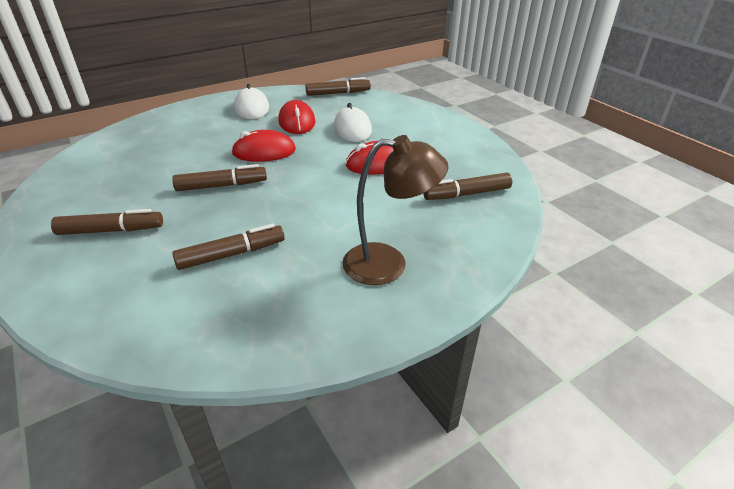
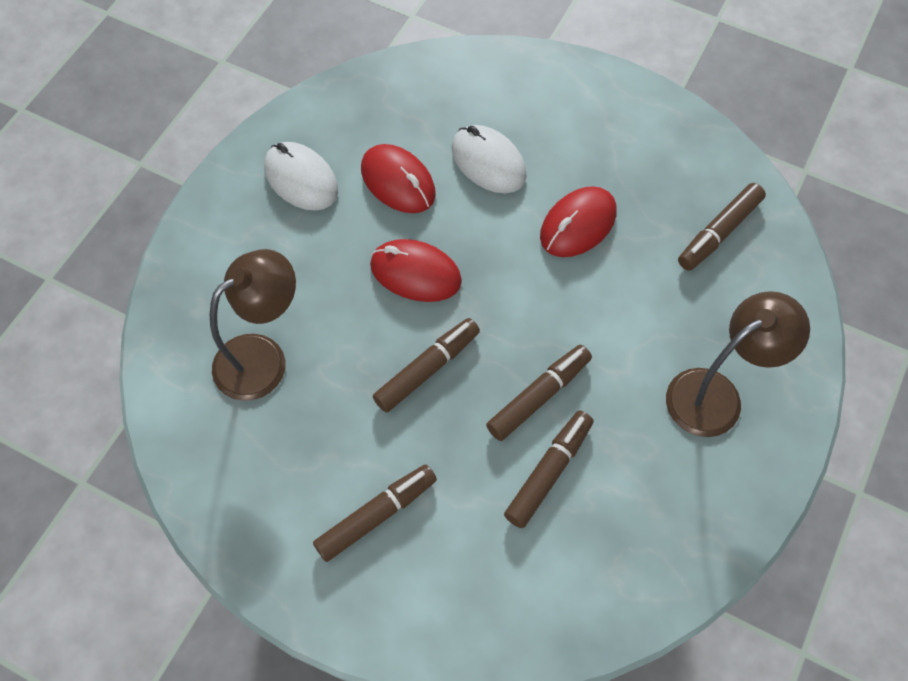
camera: 30 degrees left, 25 degrees up
red mouse [231,130,296,162] -> red mouse turned 60 degrees clockwise [370,239,462,302]
brown marker [305,77,371,96] -> brown marker moved to [486,345,592,441]
none -> brown lamp [210,249,296,401]

